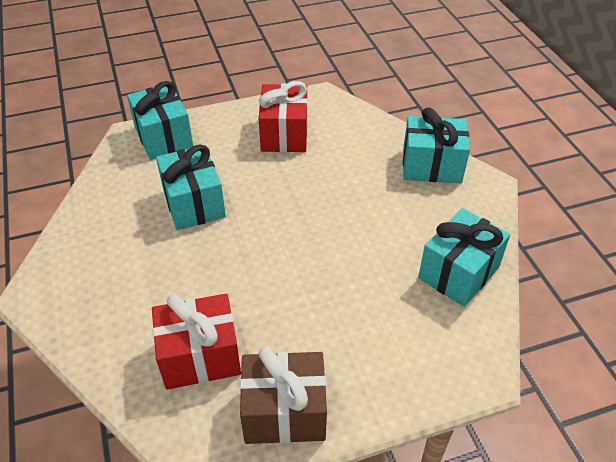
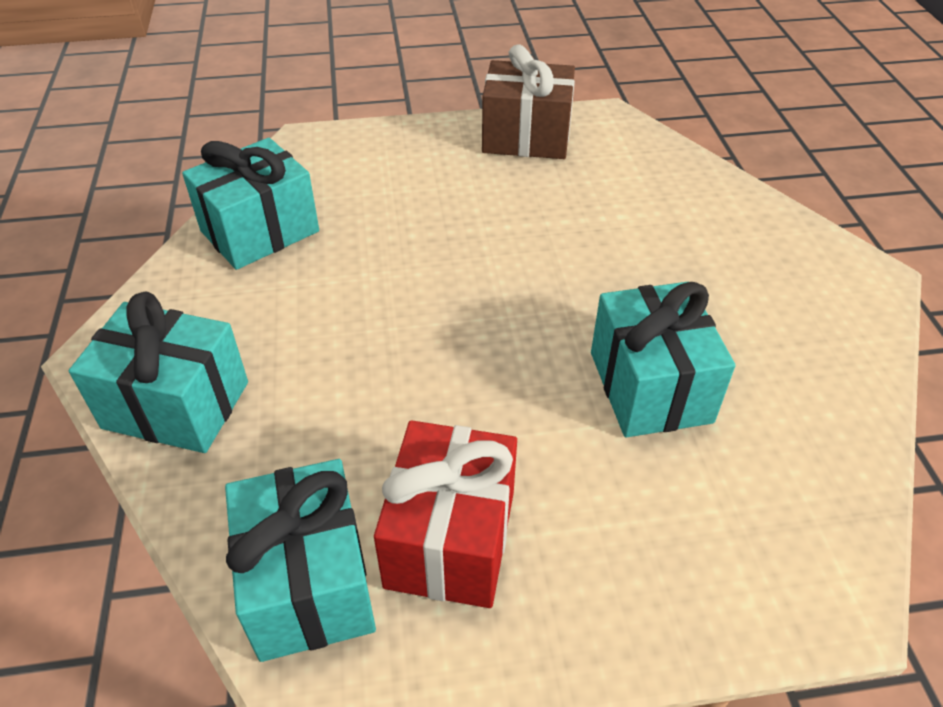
camera: 170 degrees left, 0 degrees up
turquoise gift [127,81,193,160] -> turquoise gift moved to [225,459,376,662]
red gift [152,294,241,390] -> none

